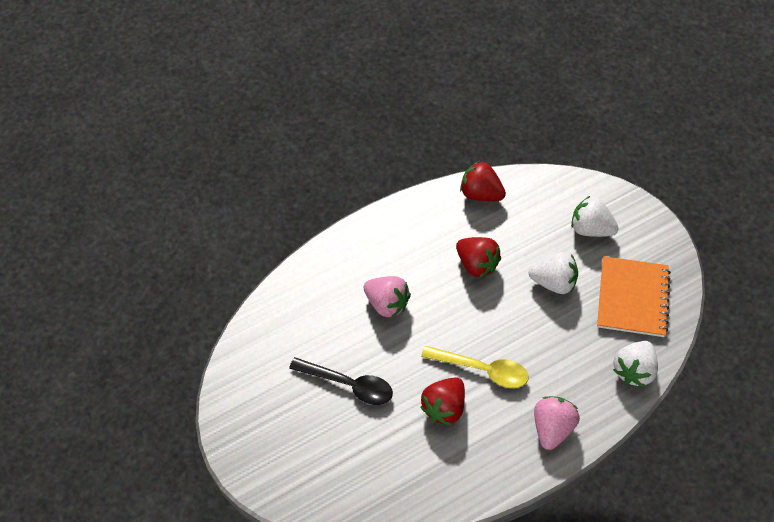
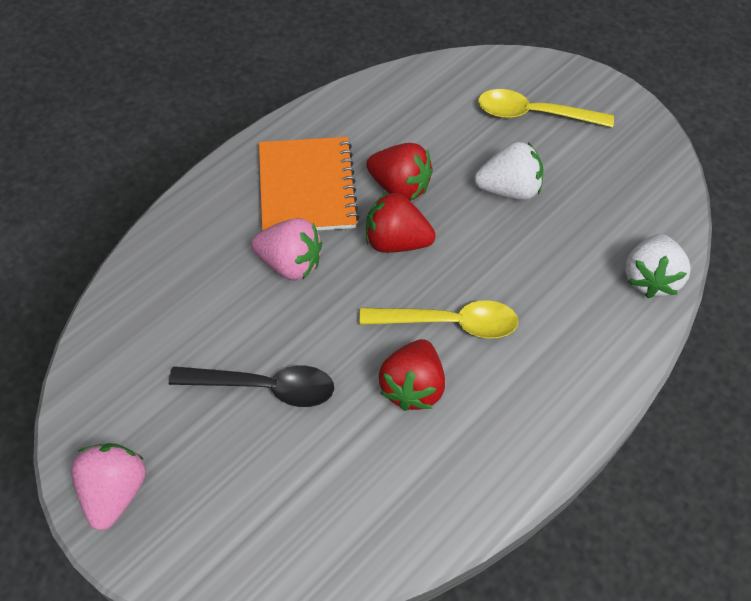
camera: 20 degrees left, 0 degrees up
red strawberry [460,161,506,201] -> red strawberry moved to [366,192,436,253]
pink strawberry [534,396,580,450] -> pink strawberry moved to [71,443,146,531]
white strawberry [571,196,619,237] -> yellow spoon [478,89,614,127]
orange notebook [597,256,671,337] -> orange notebook moved to [259,137,359,230]

